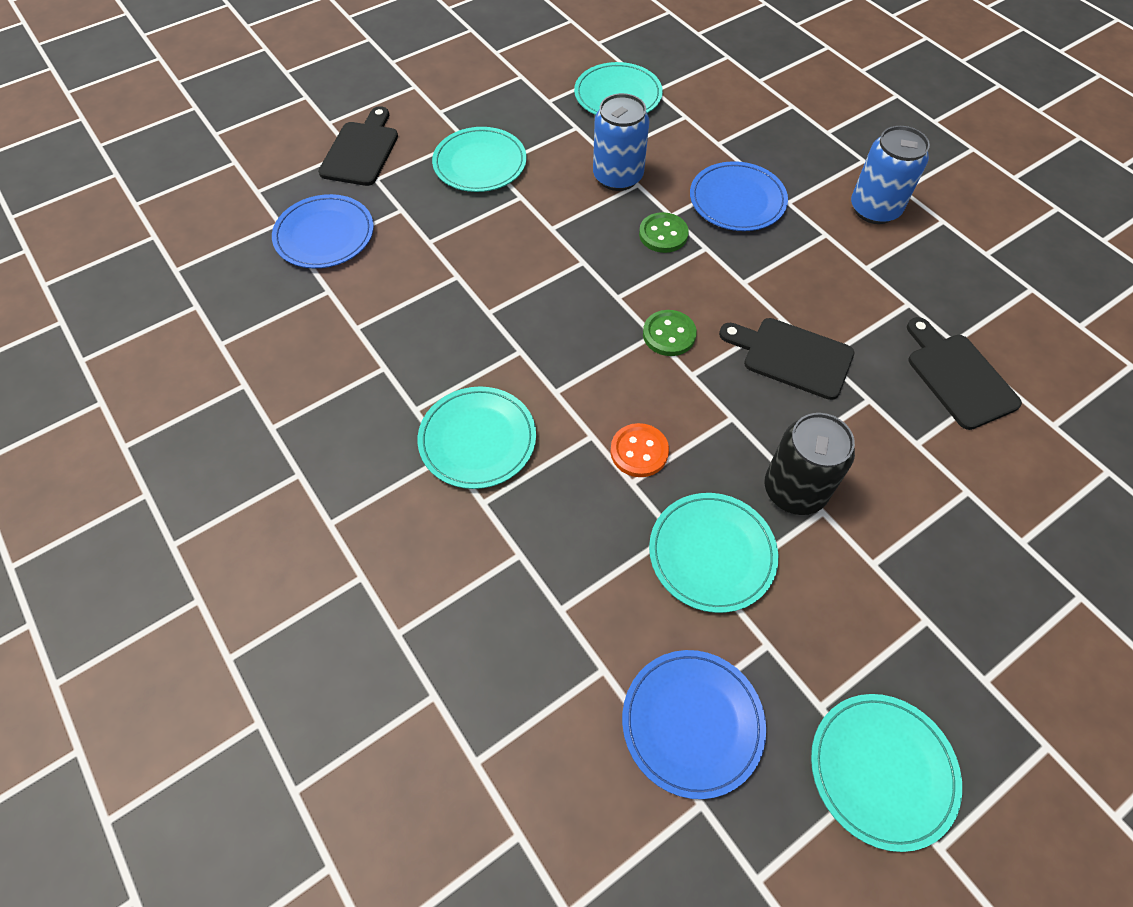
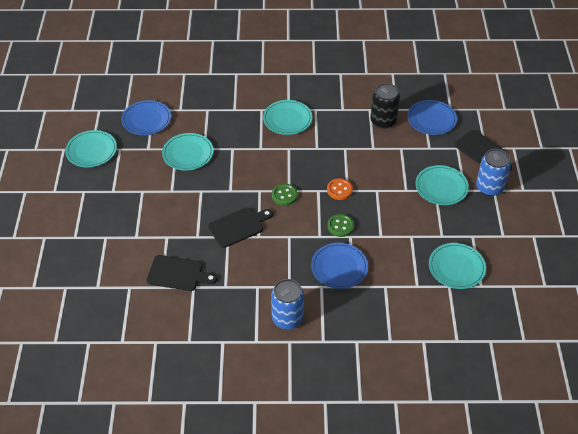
camera: 125 degrees right, 10 degrees down
blue can [593,93,649,191] -> blue can moved to [476,149,511,196]
orange button [610,423,669,477] -> orange button moved to [327,178,353,200]
black can [764,413,855,515] -> black can moved to [370,83,400,129]

